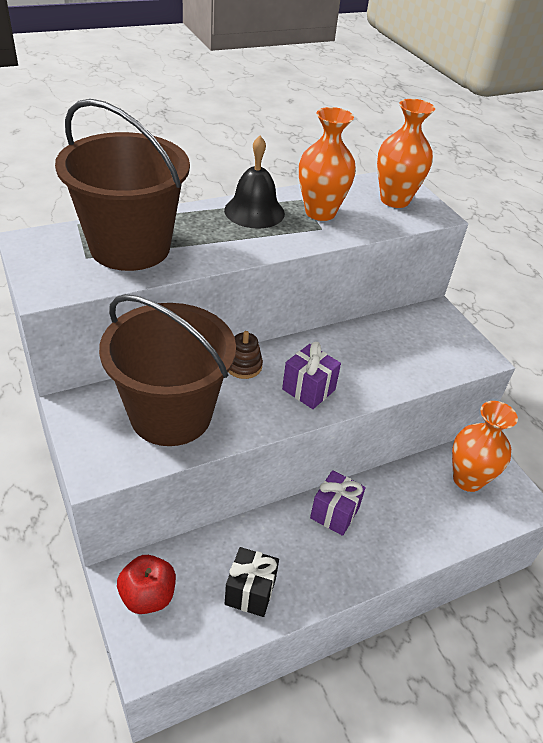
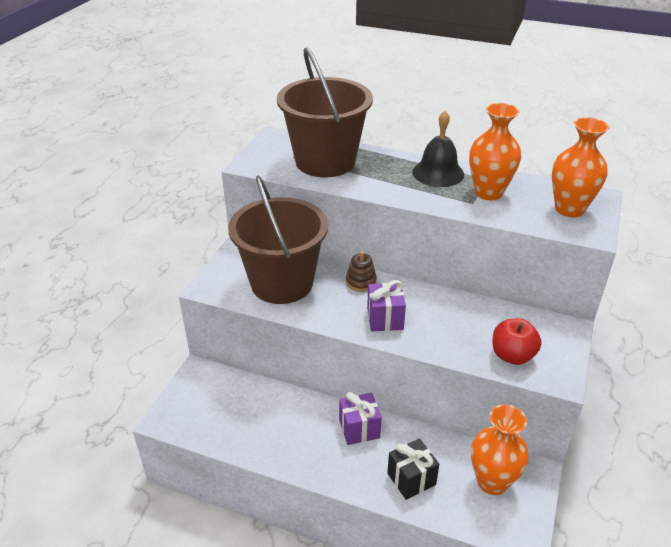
camera: 50 degrees right, 5 degrees down
red apple [117,555,176,614] -> red apple moved to [492,318,542,365]
black gift [225,547,279,617] -> black gift moved to [387,438,439,500]

